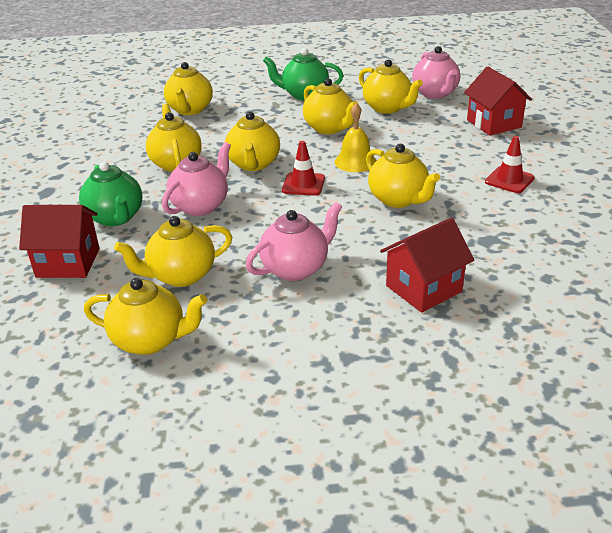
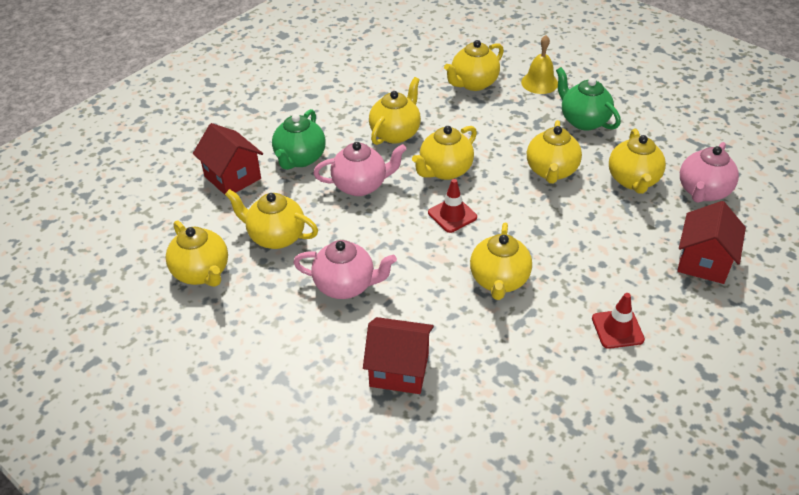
camera: 45 degrees right, 10 degrees up
yellow bell [335,103,376,172] -> yellow bell moved to [521,35,558,94]

